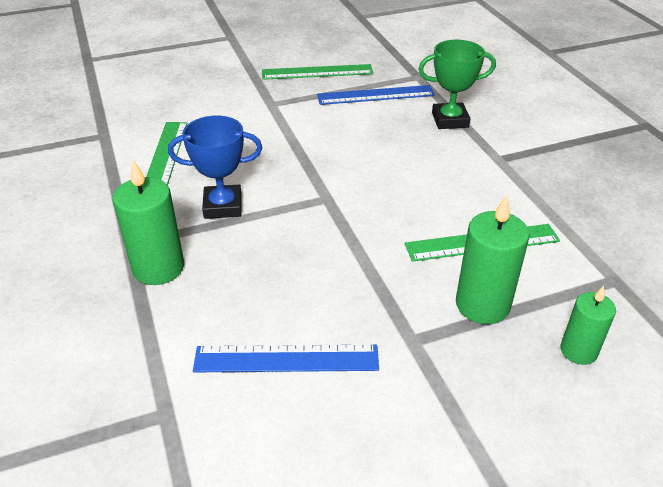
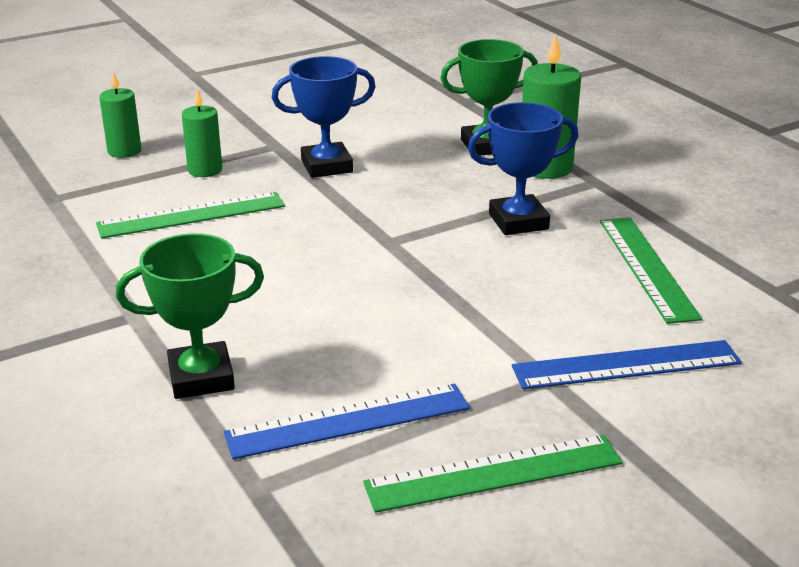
camera: 170 degrees right, 10 degrees down
blue ruler [193,345,379,372] -> blue ruler moved to [512,340,742,389]
green candle [456,195,530,324] -> green candle [182,89,222,177], size x0.63
none -> blue trophy [272,56,376,178]
none -> green trophy [440,39,538,156]

